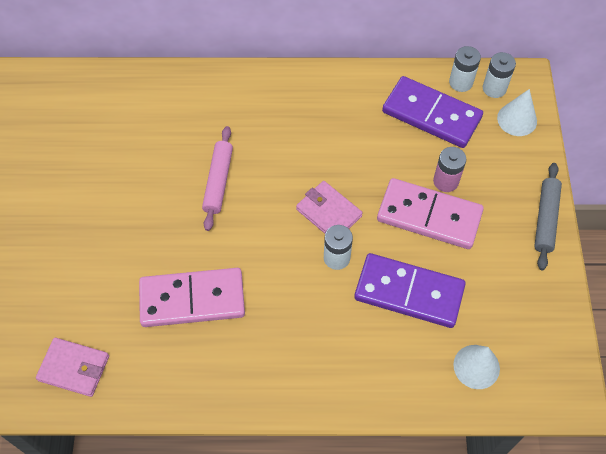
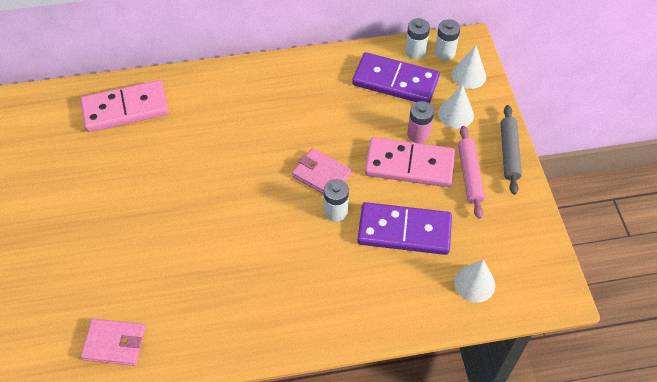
camera: 10 degrees left, 5 degrees down
pink domino [139,268,245,327] -> pink domino moved to [81,80,169,132]
pink rolling pin [202,126,233,231] -> pink rolling pin moved to [458,126,485,219]
none -> white cone [438,85,474,129]

